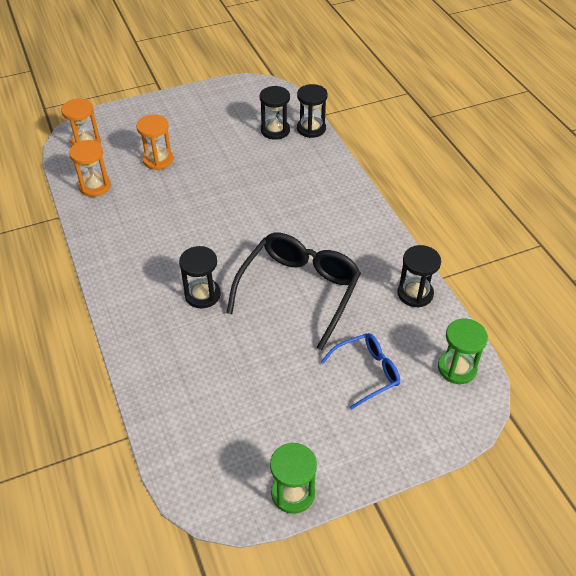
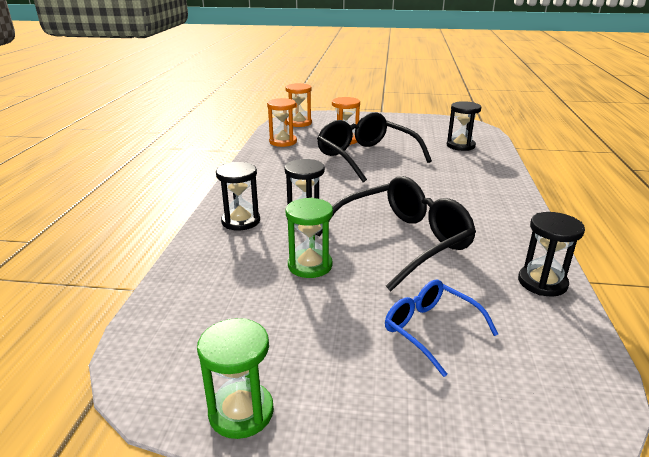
camera: 30 degrees right, 20 degrees down
black hourglass [297,84,328,138] -> black hourglass moved to [216,162,260,230]
blue glasses [321,333,400,410] -> blue glasses turned 135 degrees counterclockwise [385,280,498,377]
green hourglass [438,318,488,384] -> green hourglass moved to [286,198,333,278]
none -> black glasses [317,112,432,182]

